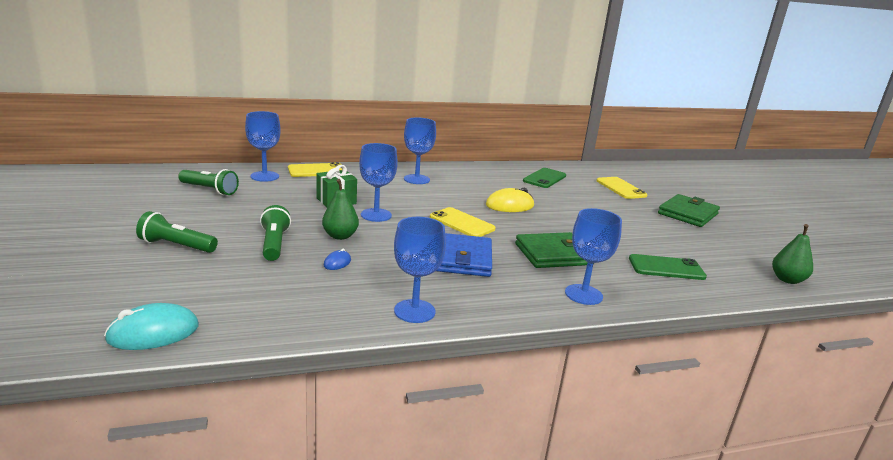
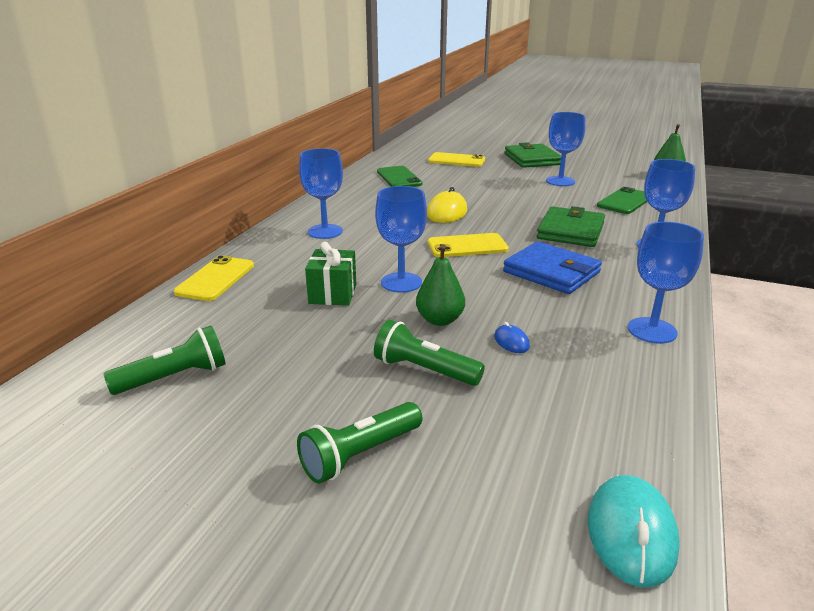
camera: 50 degrees left, 5 degrees up
blue goblet [245,111,281,182] -> blue goblet moved to [546,112,585,186]

